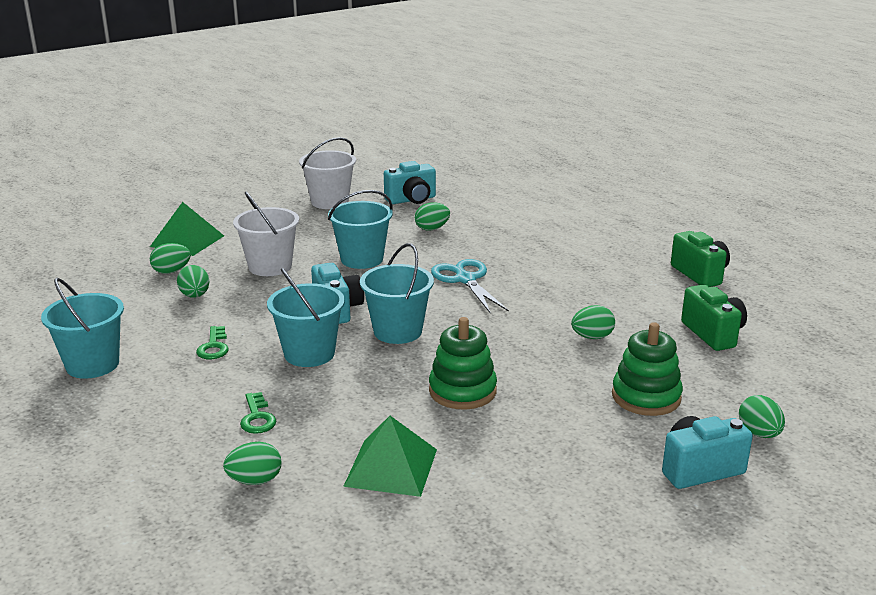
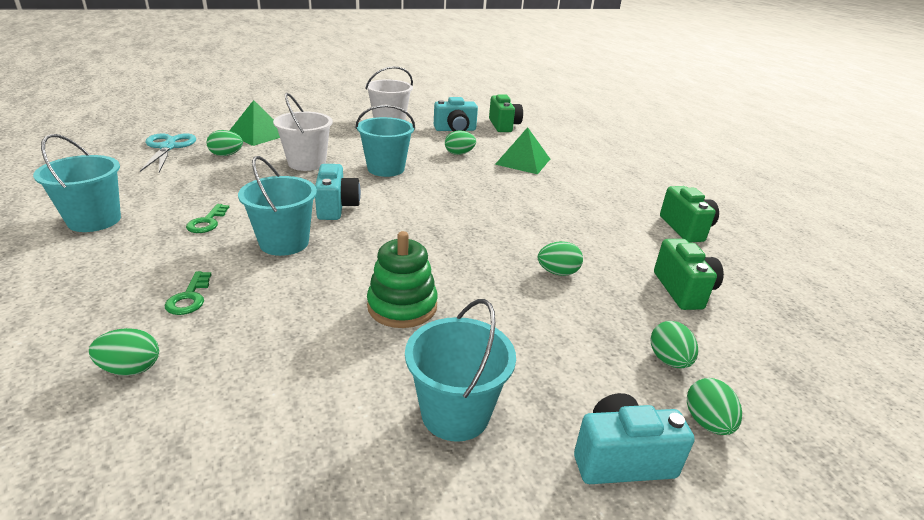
camera: 10 degrees right, 5 degrees up
green egg [177,265,209,298] -> green egg moved to [651,321,698,369]
green pyramid [343,416,437,497] -> green pyramid moved to [495,127,550,174]
turquoise bucket [360,243,434,344] -> turquoise bucket moved to [405,299,516,442]
turquoise scissors [431,259,509,314] -> turquoise scissors moved to [140,133,196,172]
green stacking toy [612,322,683,416] -> none
none -> green camera [489,95,523,132]

